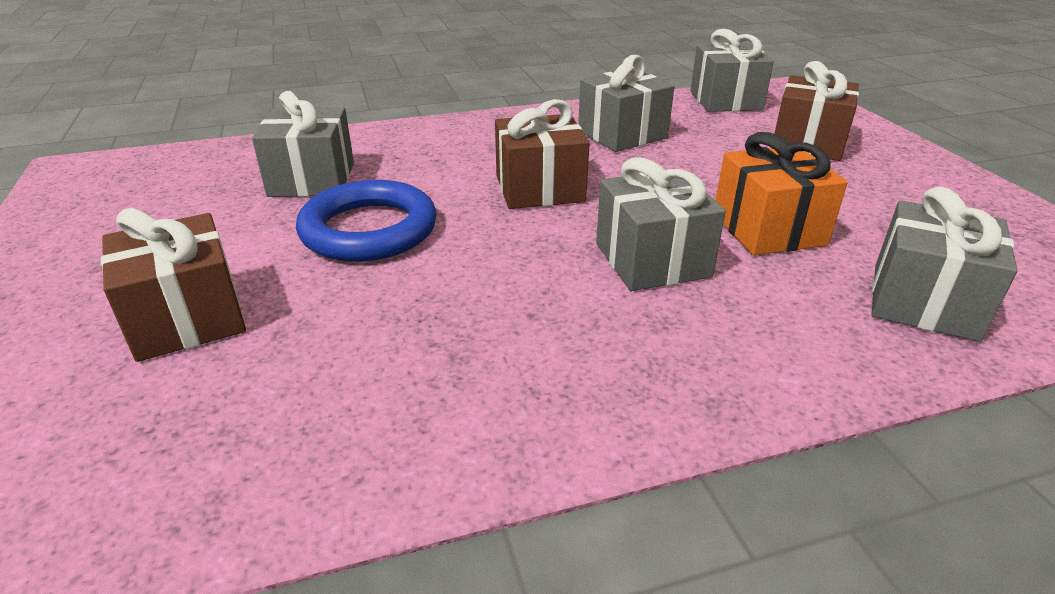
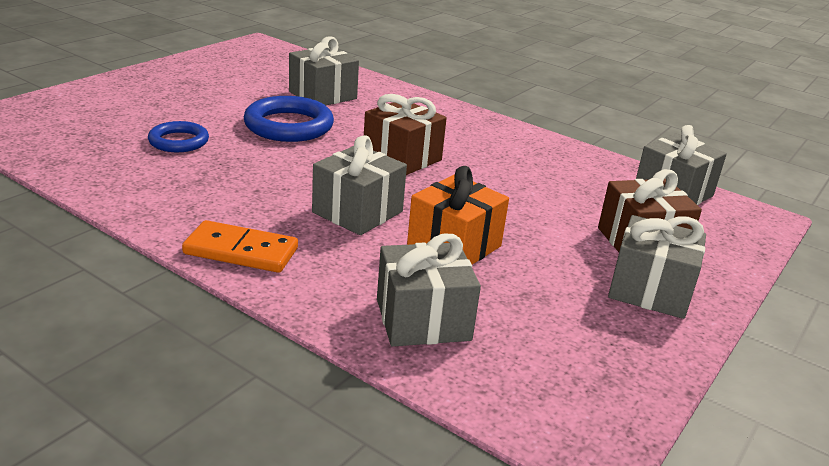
camera: 50 degrees right, 5 degrees down
brown gift [101,208,246,362] -> none
grey gift [578,55,674,152] -> grey gift moved to [608,215,706,319]
none -> blue ring [148,121,209,152]
none -> orange domino [182,220,298,273]

